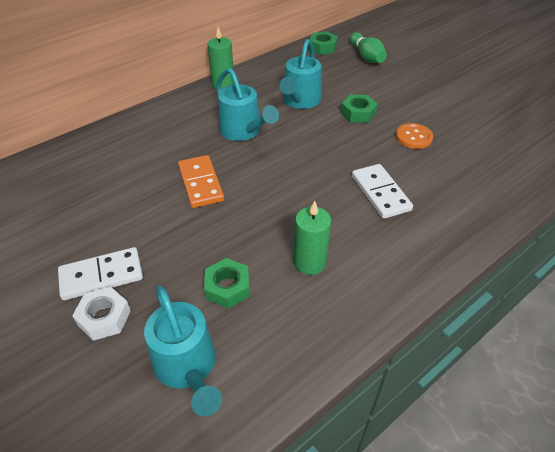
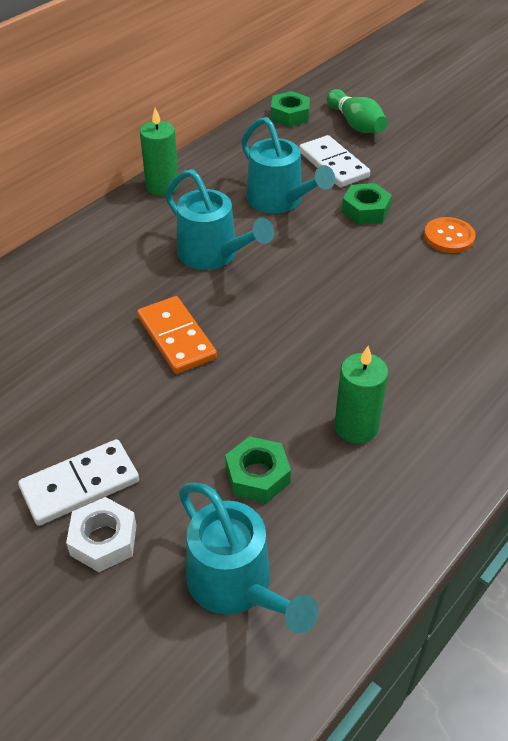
camera: 10 degrees left, 0 degrees up
turquoise watering can [279,39,321,109] -> turquoise watering can turned 45 degrees counterclockwise [242,117,335,213]
white domino [352,164,413,219] -> white domino moved to [299,135,370,187]

